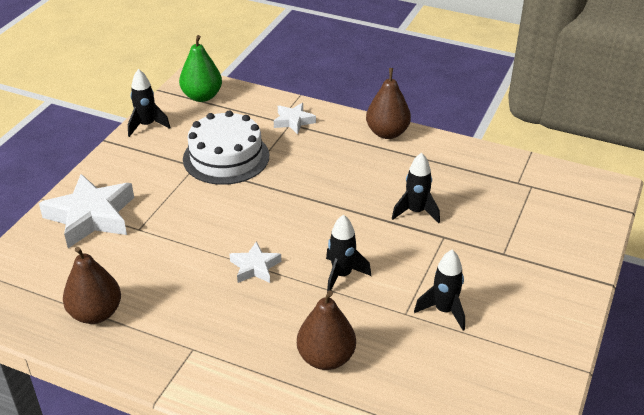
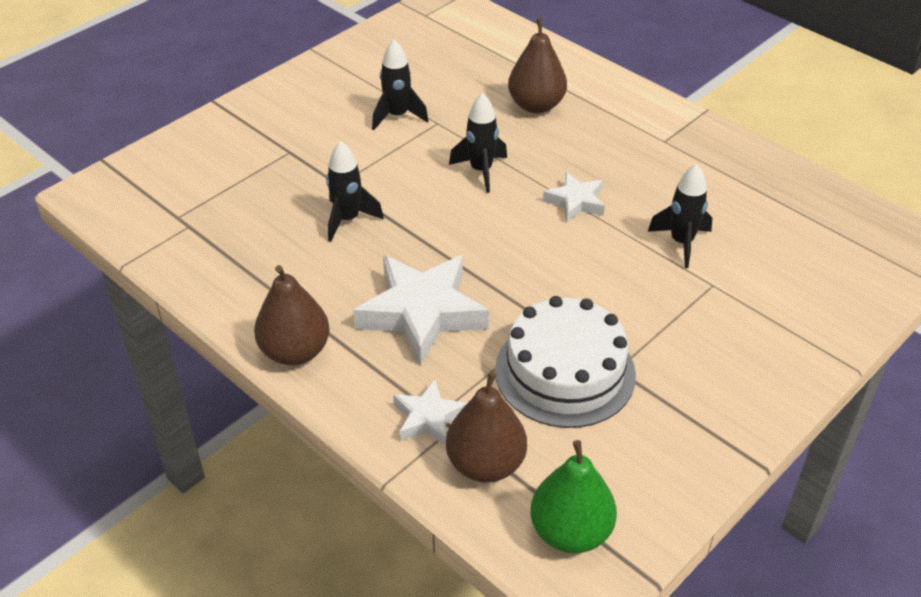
camera: 160 degrees left, 5 degrees up
white star [39,174,134,248] -> white star moved to [353,255,489,366]
brown pear [63,247,121,324] -> brown pear moved to [446,372,527,483]
black rocket [128,69,170,137] -> black rocket moved to [648,164,712,268]

